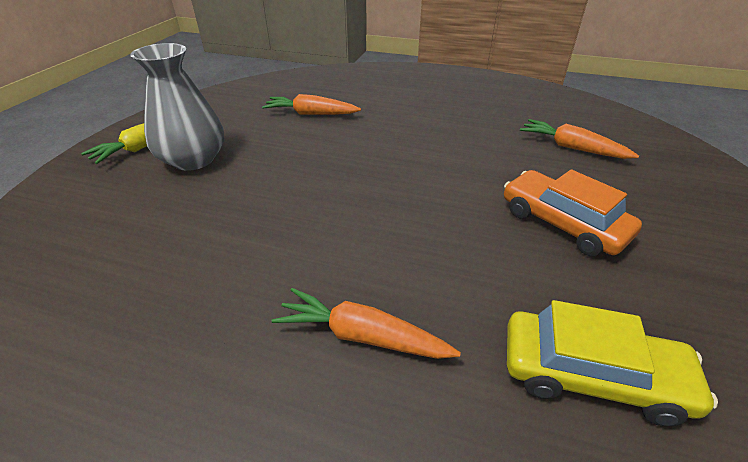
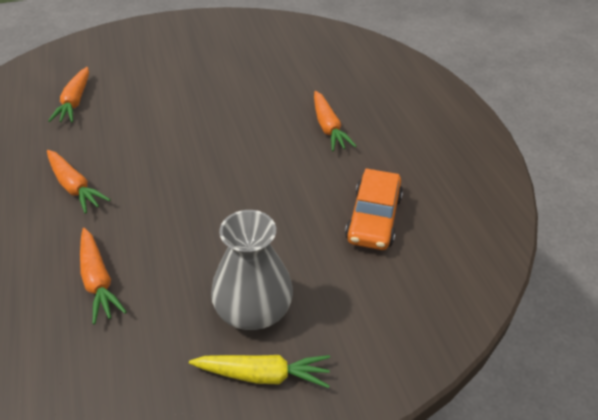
camera: 125 degrees left, 5 degrees up
orange car [504,169,642,256] -> orange car moved to [345,168,403,250]
yellow car [507,300,718,426] -> none
none -> orange carrot [47,150,111,214]

